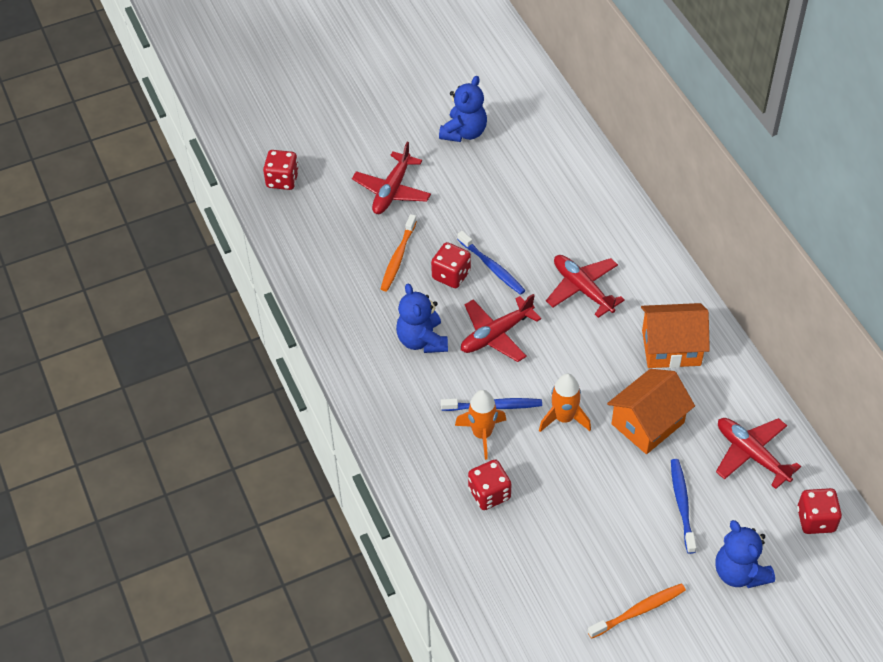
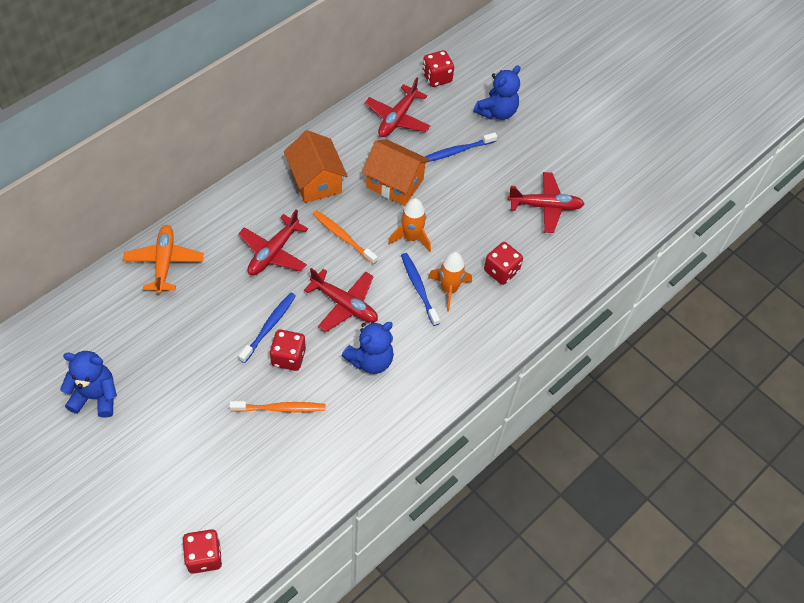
camera: 115 degrees left, 5 degrees up
red plane [352,142,431,214] -> red plane moved to [508,172,584,233]
orange toothbrush [587,583,686,639] -> orange toothbrush moved to [313,210,378,265]
none -> orange plane [123,225,204,294]

